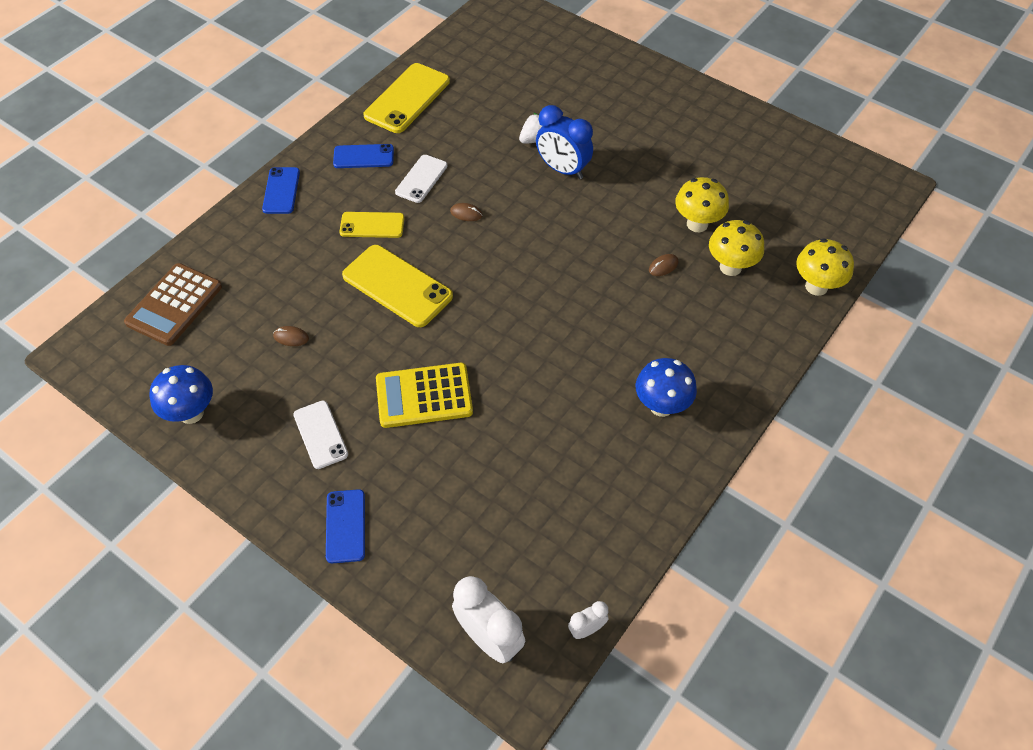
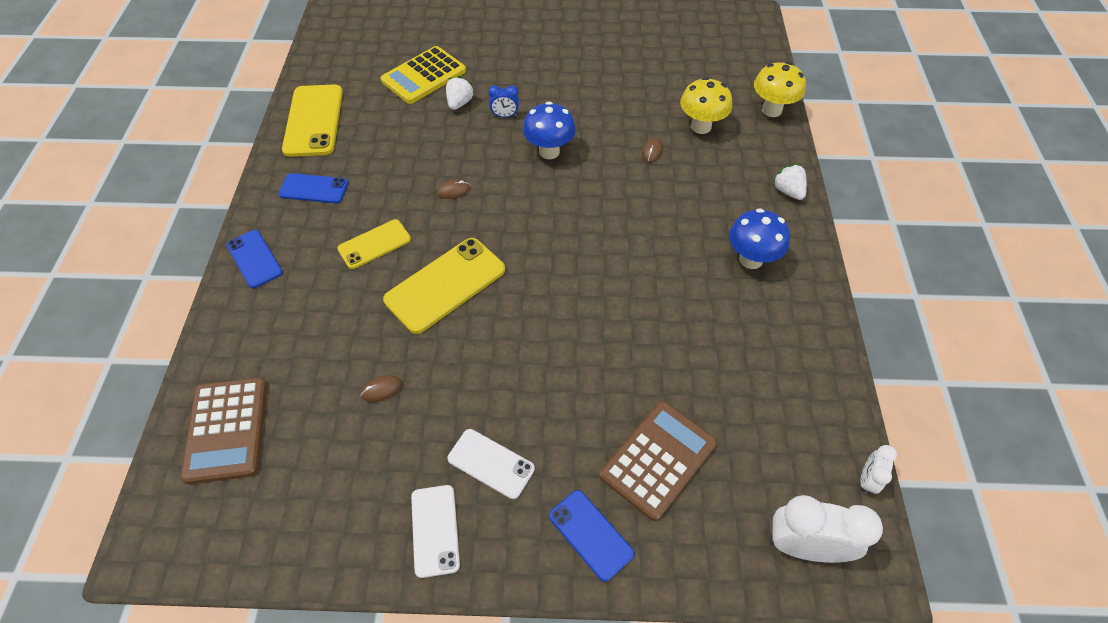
camera: 35 degrees left, 0 degrees up
blue mushroom [149,365,213,424] -> blue mushroom moved to [523,102,576,159]
blue phone [333,144,394,168] -> blue phone turned 45 degrees clockwise [278,173,348,203]
yellow phone [342,245,453,327] -> yellow phone turned 45 degrees counterclockwise [383,238,505,334]
yellow calculator [376,363,473,428] -> yellow calculator moved to [381,46,466,104]
white phone [395,155,447,203] -> white phone moved to [411,485,460,578]
blue clock [536,105,593,179] -> blue clock [488,85,519,117], size x0.51
yellow mushroom [675,177,729,232] -> none
none -> brown calculator [599,401,717,521]
none -> white strawberry [772,164,807,200]

